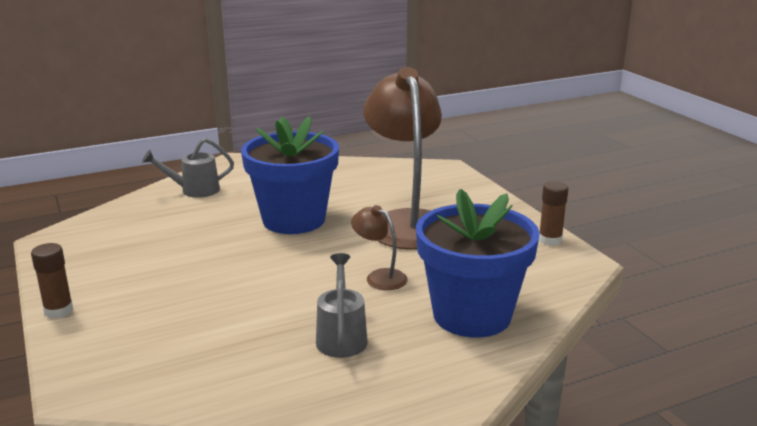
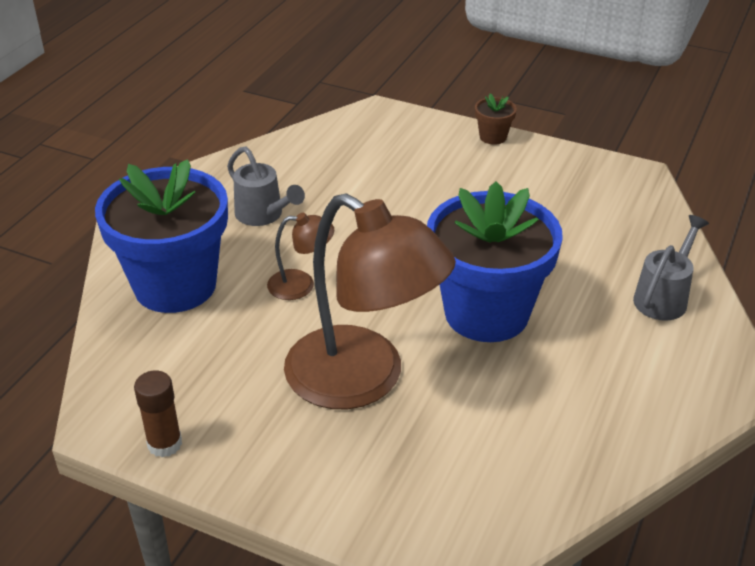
camera: 140 degrees right, 15 degrees up
brown glue stick [31,243,73,319] -> brown flower pot [475,93,517,145]

